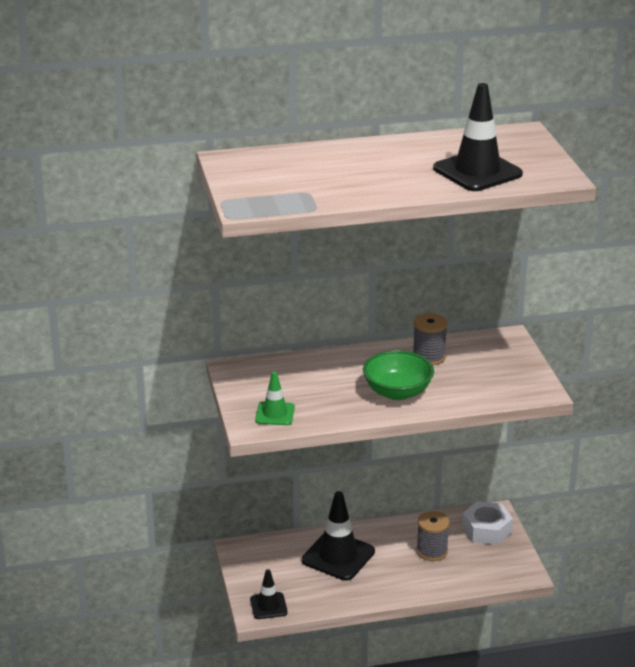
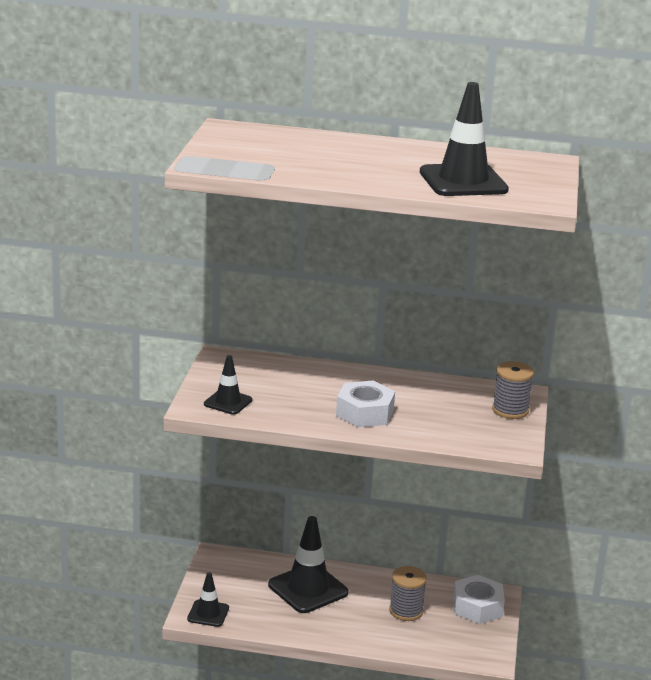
camera: 20 degrees right, 5 degrees down
green traffic cone [255,371,295,425] -> black traffic cone [204,355,252,415]
green bowl [363,350,434,400] -> white nut [336,381,395,427]
grey spool [413,313,448,365] -> grey spool moved to [492,361,534,419]

